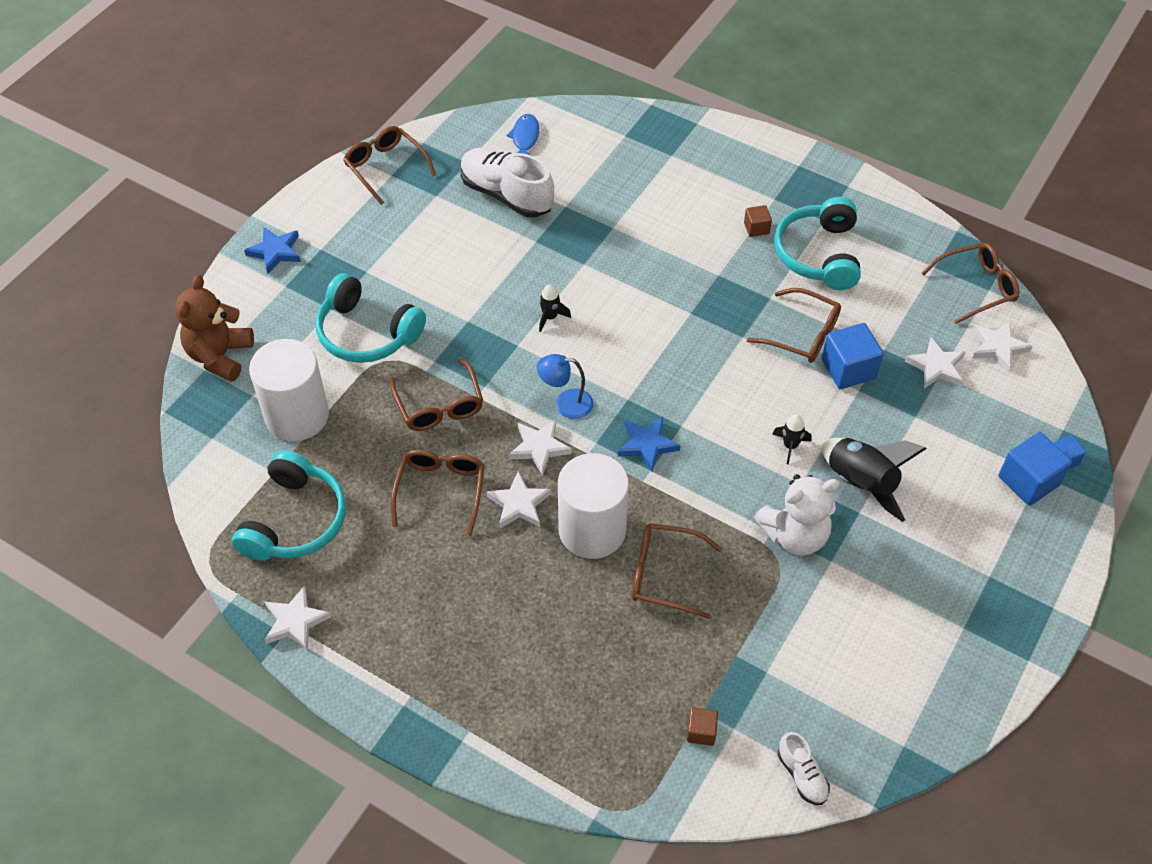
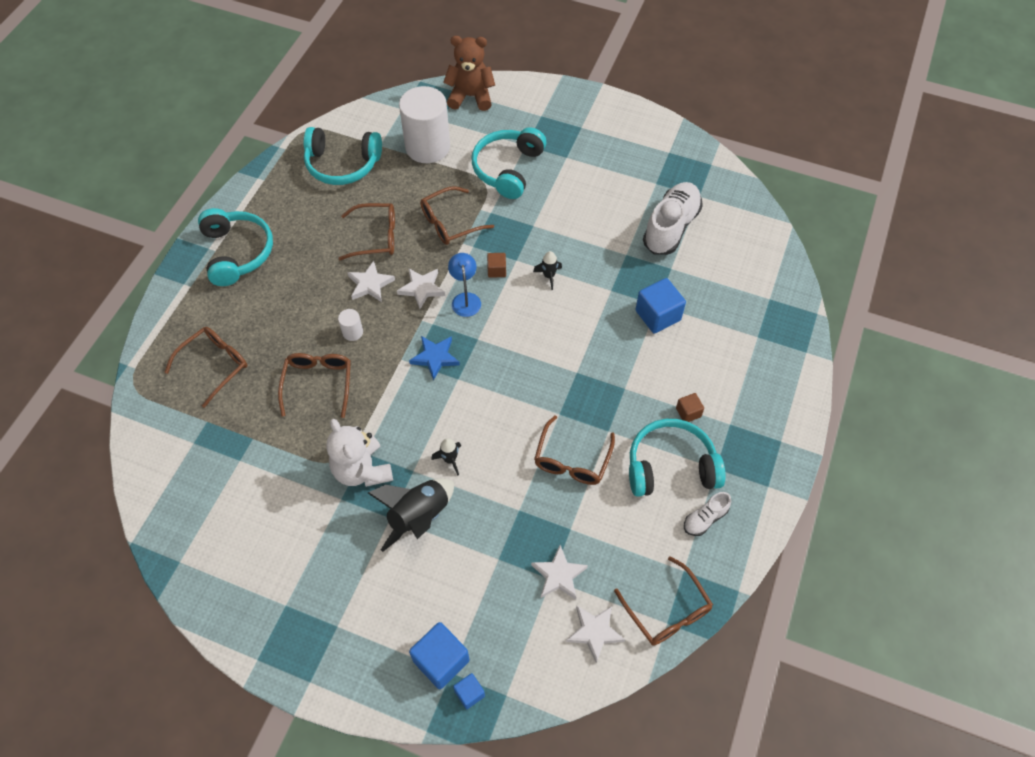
camera: 80 degrees right, 5 degrees up
blue star [244,227,301,274] -> none
white star [265,586,331,651] -> none
brown glasses [343,126,436,205] -> brown glasses moved to [164,327,247,408]
blue fish [506,114,539,155] -> none
white cylinder [558,453,629,559] -> white cylinder [338,309,363,341], size x0.41
brown cube [687,707,718,746] -> brown cube moved to [487,253,506,278]
white shoe [777,732,830,805] -> white shoe moved to [684,492,731,536]
blue cube [822,323,884,389] -> blue cube moved to [635,278,686,334]
none -> turquoise headphones [198,208,273,286]

